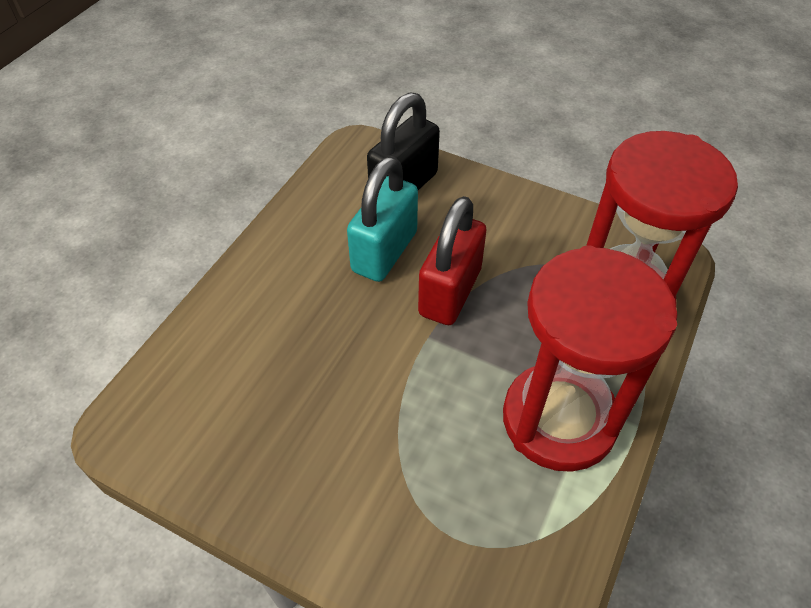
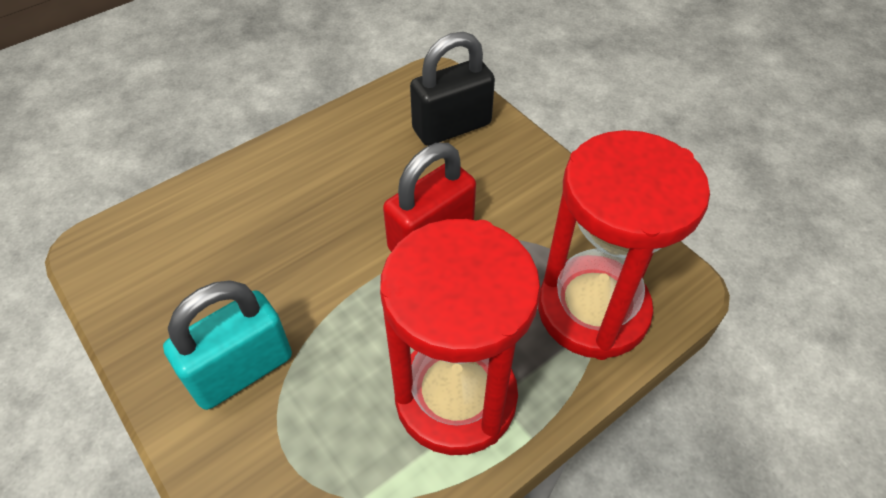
camera: 25 degrees right, 0 degrees up
turquoise padlock [347,156,418,282] -> turquoise padlock moved to [163,281,292,410]

